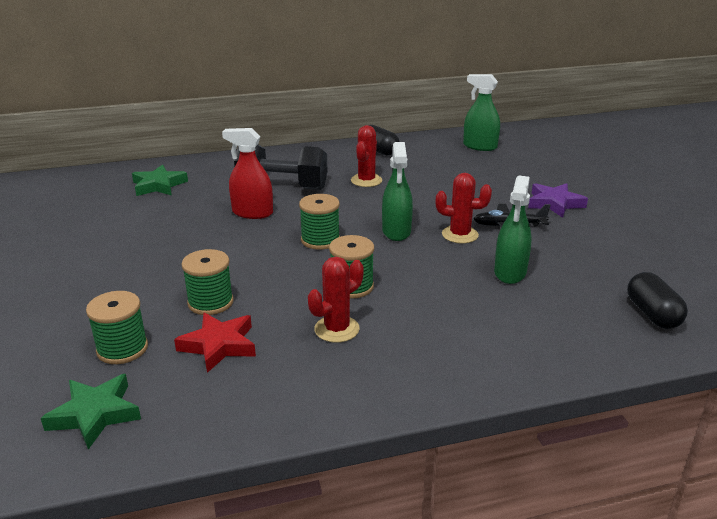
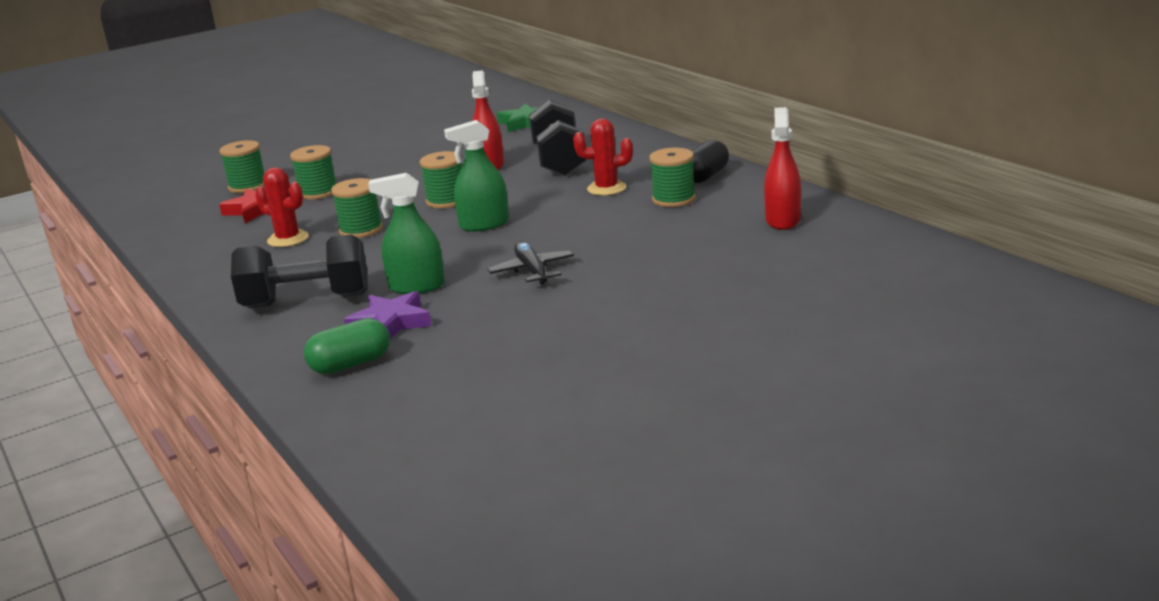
camera: 75 degrees right, 5 degrees down
green star [41,374,141,450] -> none
red cactus [436,173,492,243] -> none
green spray bottle [463,74,500,151] -> red spray bottle [764,107,801,230]
purple star [528,183,588,218] -> purple star moved to [344,291,431,339]
black capsule [627,272,688,329] -> green capsule [304,318,390,374]
none -> black dumbbell [231,234,368,308]
none -> green spool [649,148,696,207]

